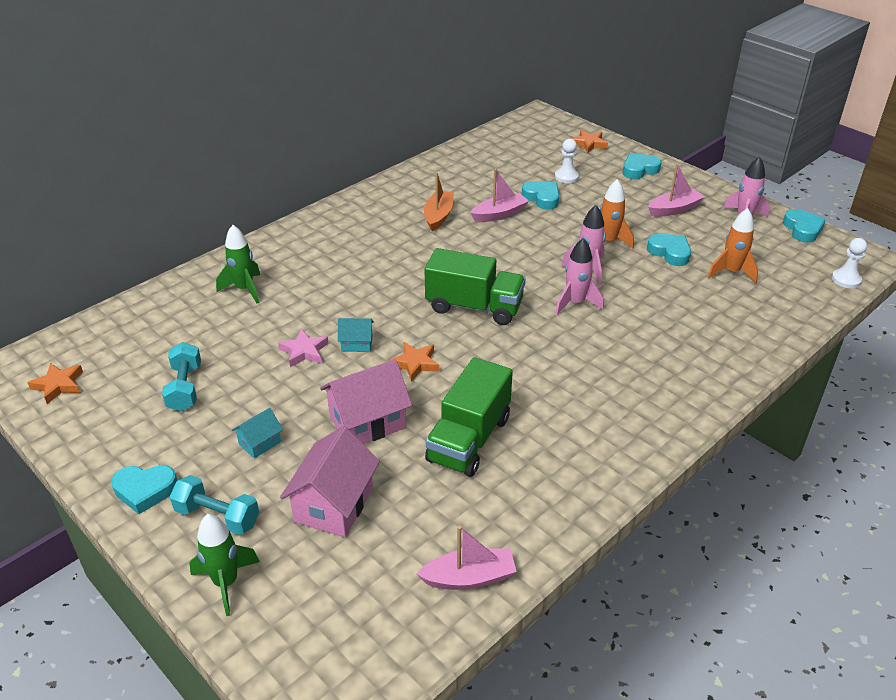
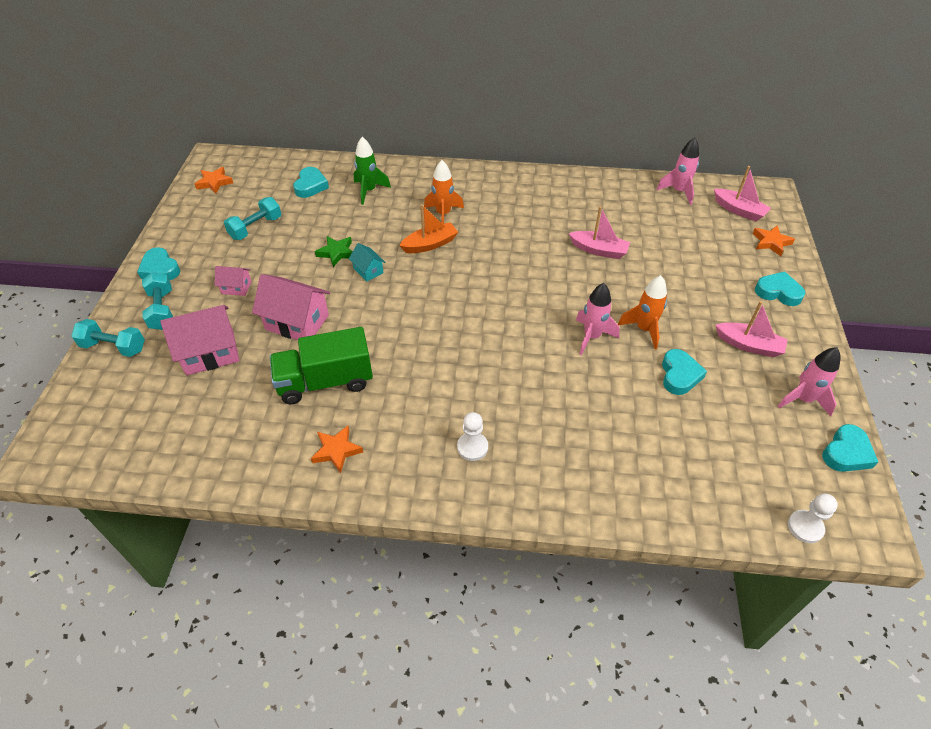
camera: 50 degrees right, 10 degrees up
green rocket [189,514,260,616] -> turquoise dumbbell [71,319,145,357]
turquoise house [232,408,283,458] -> pink house [215,266,252,296]
pink star [278,329,329,367] -> green star [315,236,353,267]
orange star [389,342,439,382] -> orange star moved to [311,426,363,473]
pink boat [417,526,517,590] -> pink boat moved to [714,166,771,221]
orange boat [424,172,454,231] -> orange boat moved to [399,204,458,253]
green truck [425,248,525,325] -> none
turquoise heart [522,181,559,210] -> turquoise heart moved to [293,167,329,198]
white pawn [555,139,579,183] -> white pawn moved to [457,412,488,461]
pink rocket [555,238,604,315] -> pink rocket moved to [657,137,699,205]
orange rocket [708,208,759,283] -> orange rocket moved to [424,160,464,224]

